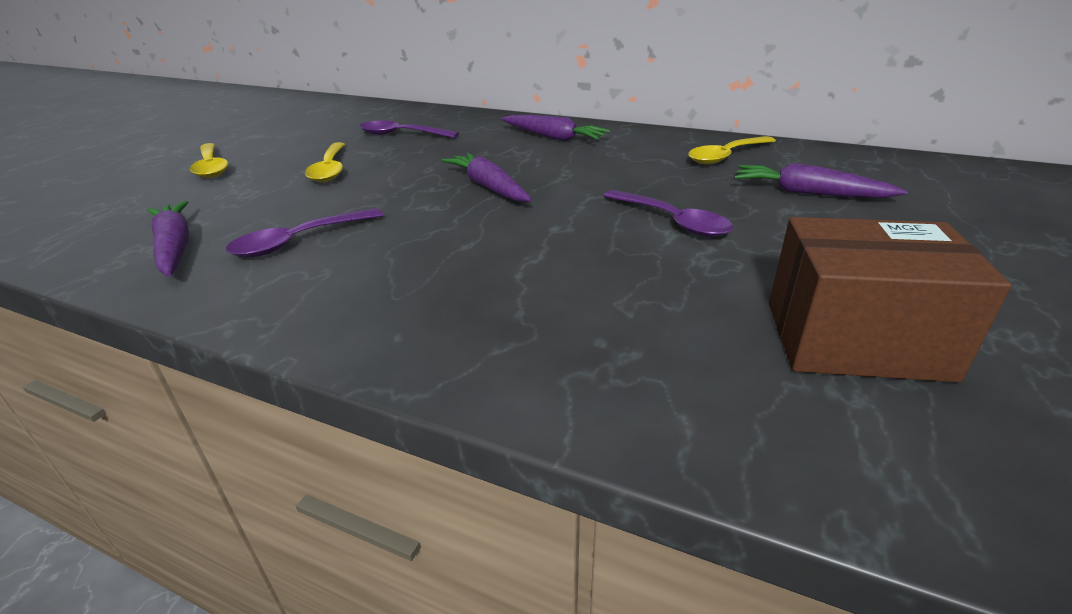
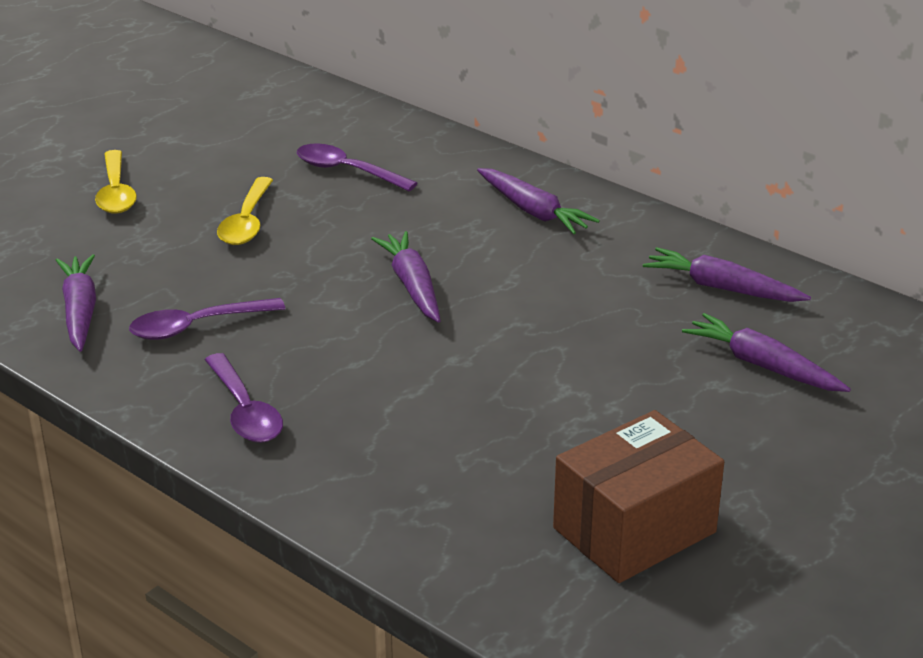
camera: 15 degrees right, 0 degrees up
purple spoon [603,190,733,237] -> purple spoon moved to [205,353,283,443]
yellow spoon [688,136,776,164] -> purple carrot [643,247,811,302]
brown box [769,217,1012,383] -> brown box turned 60 degrees counterclockwise [553,410,724,583]

